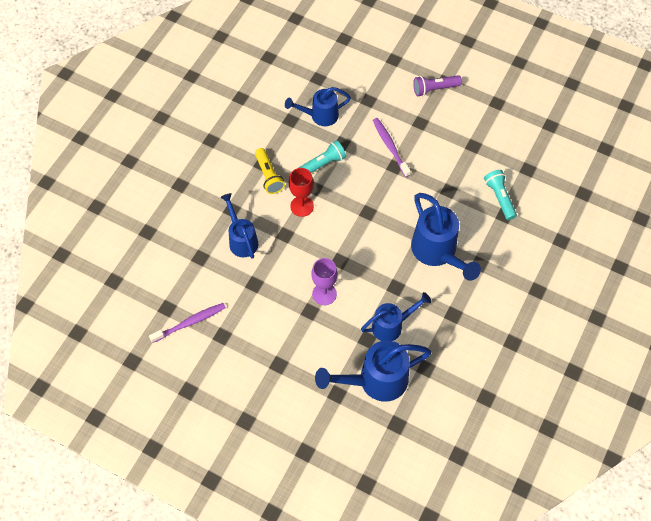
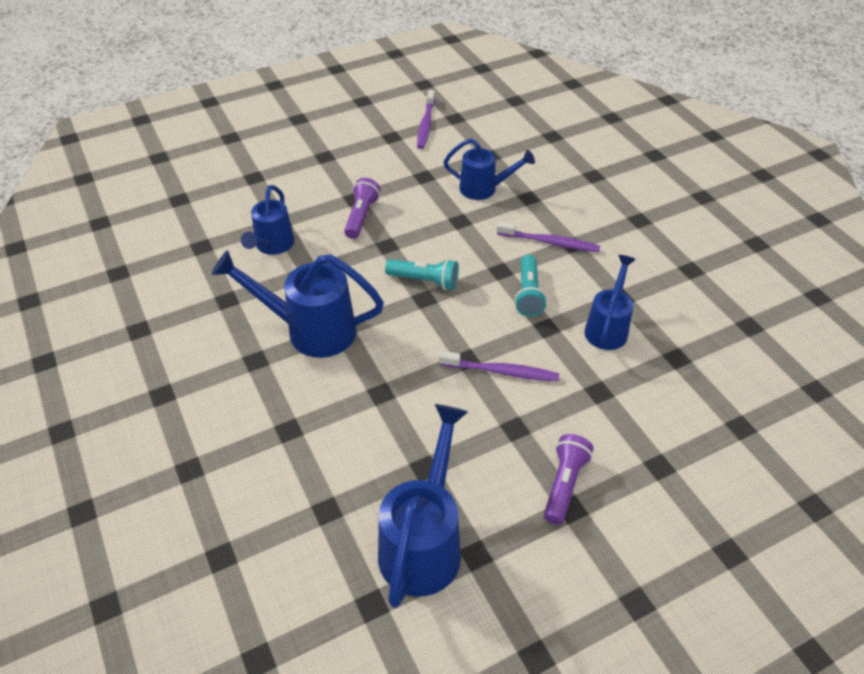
camera: 125 degrees right, 15 degrees down
yellow flashlight [255,148,285,194] -> purple toothbrush [497,221,600,252]
red goblet [289,168,314,217] -> none
purple goblet [312,258,338,305] -> purple flashlight [344,178,380,239]
blue watering can [315,340,431,402] -> blue watering can moved to [378,404,468,608]
turquoise flashlight [484,170,517,220] -> turquoise flashlight moved to [385,259,459,290]

